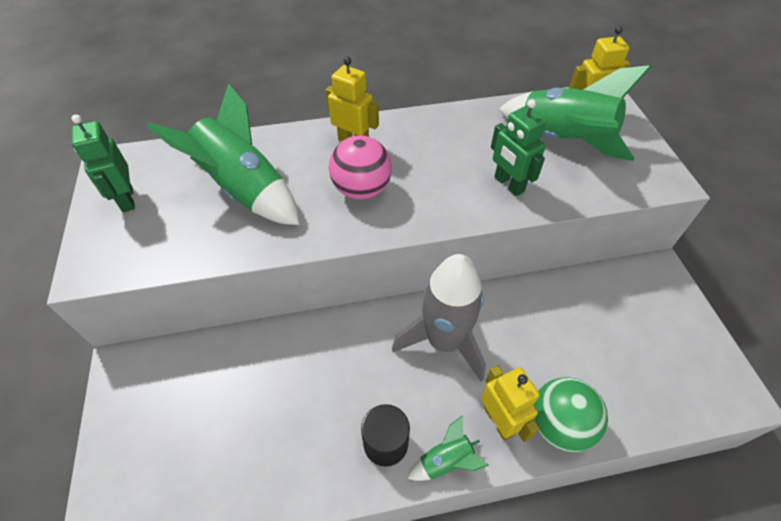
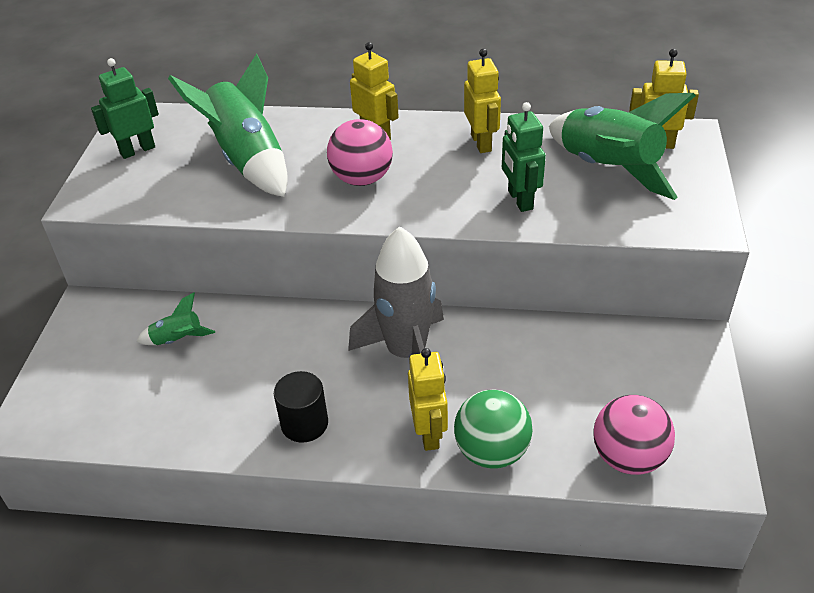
camera: 20 degrees right, 10 degrees down
green robot [71,114,135,212] -> green robot turned 60 degrees clockwise [91,58,159,159]
green rocket [407,416,489,481] -> green rocket moved to [136,292,215,345]
none -> yellow robot [464,49,501,153]
none -> pink ball [593,395,675,475]

